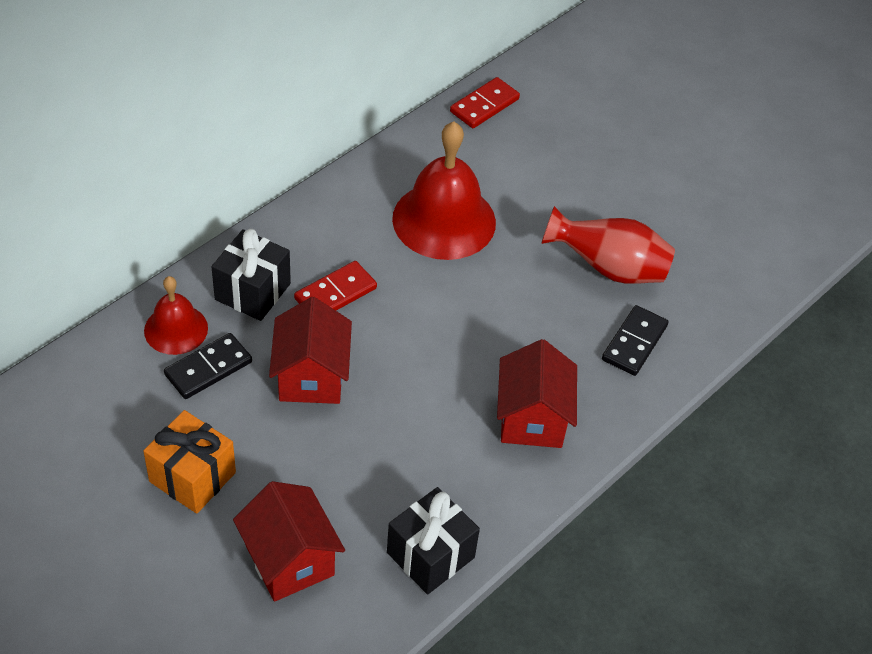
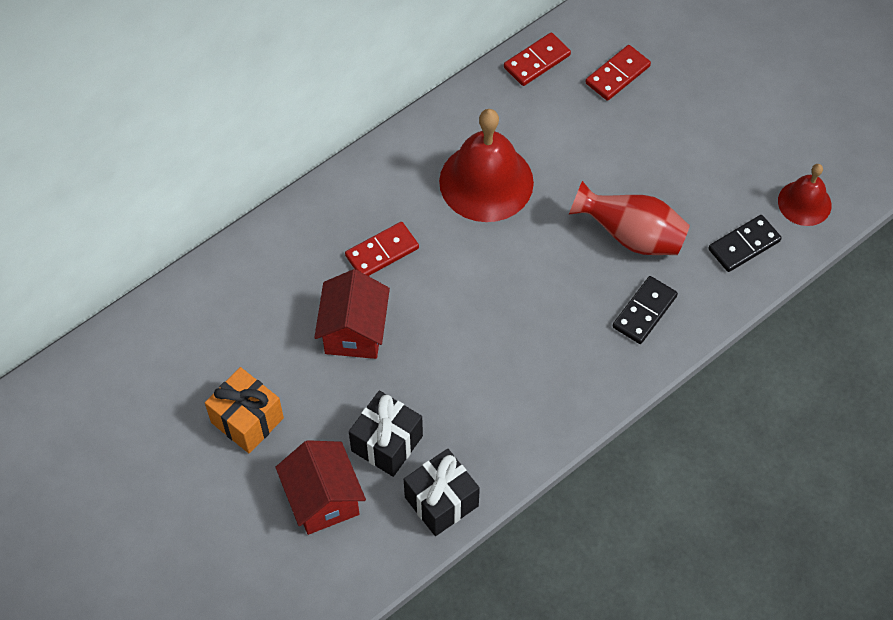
camera: 10 degrees right, 10 degrees up
red bell [144,276,208,355] -> red bell moved to [778,164,831,226]
black domino [164,333,252,399] -> black domino moved to [708,215,782,272]
black gift [212,229,291,321] -> black gift moved to [349,390,423,477]
red house [497,339,577,448] -> none
none -> red domino [586,45,651,101]

